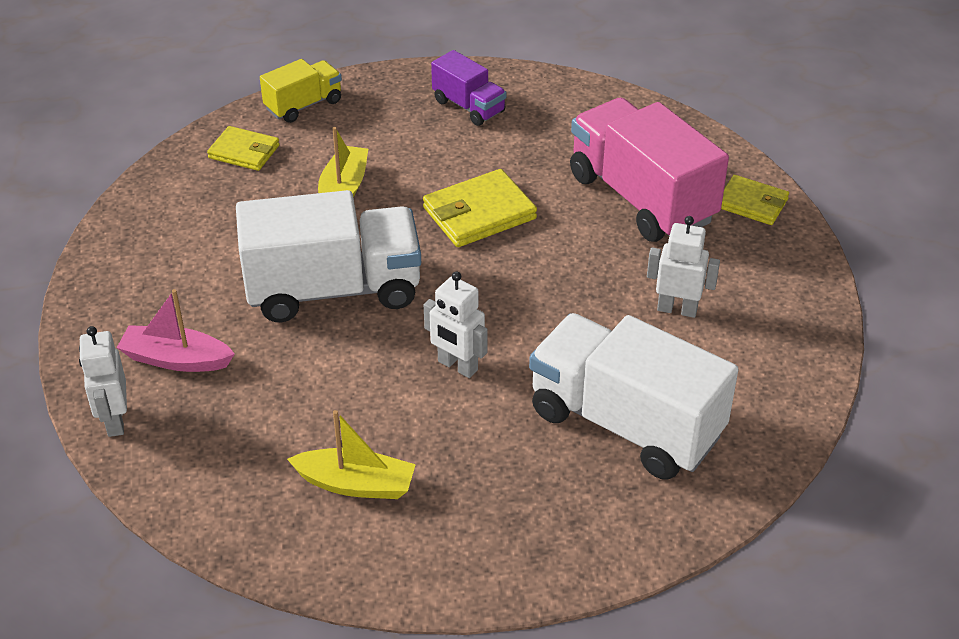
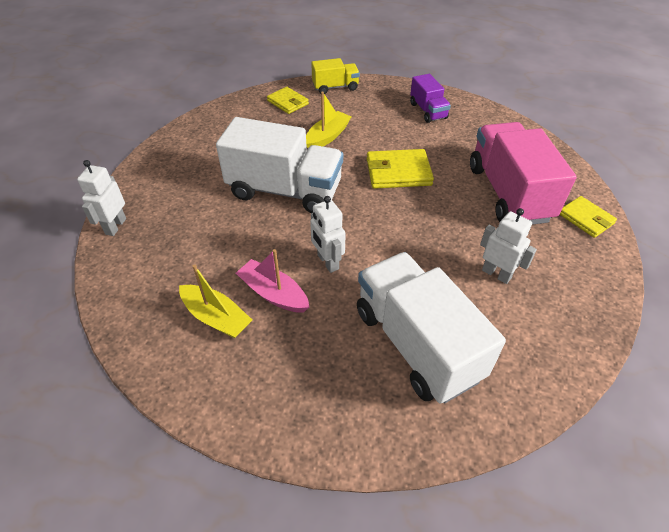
camera: 25 degrees right, 5 degrees up
pink boat [117,289,235,372] -> pink boat moved to [236,249,309,313]

